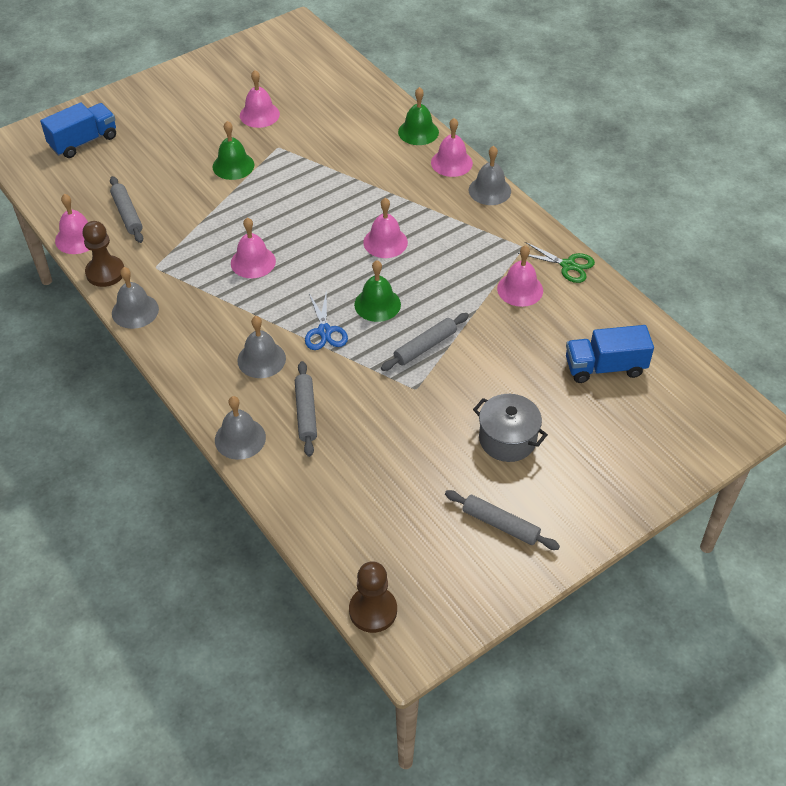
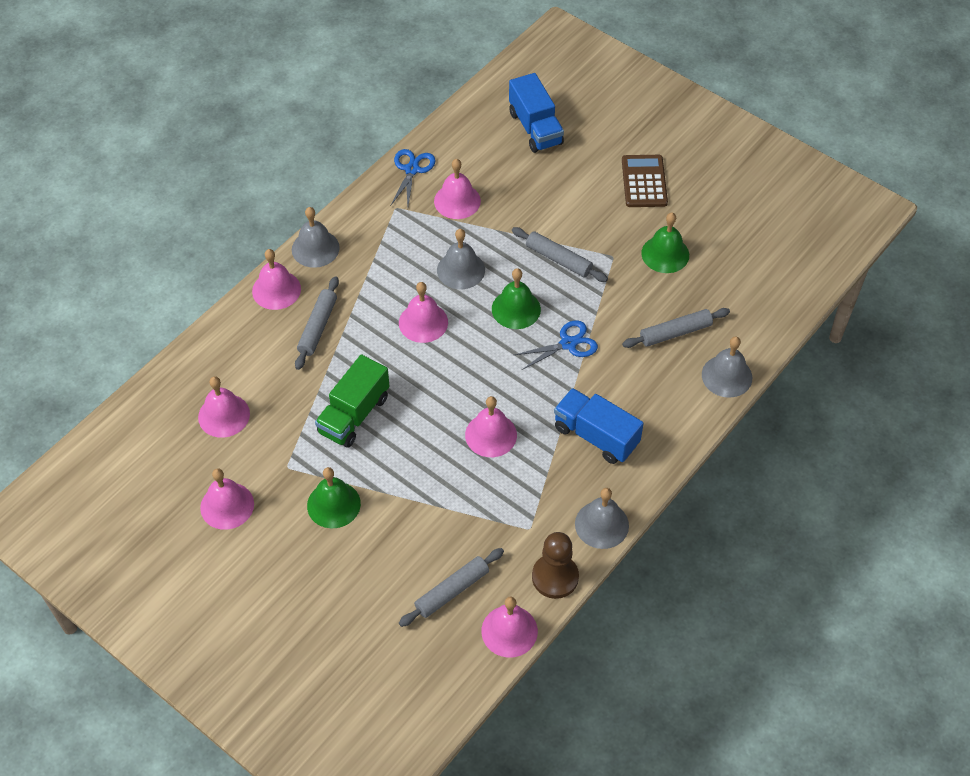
camera: 105 degrees left, 5 degrees up
blue truck [40,102,116,158] -> blue truck moved to [554,388,644,464]
grey bell [237,316,286,378] -> grey bell moved to [437,229,485,289]
brown pawn [349,561,397,633] -> none
green bell [398,87,439,145] -> green bell moved to [641,213,689,273]
grey rolling pin [445,490,560,550] -> grey rolling pin moved to [295,276,339,370]
grey pot [473,394,548,462] -> brown calculator [622,155,668,207]
green scissors [518,242,595,283] -> blue scissors [390,149,436,206]
none -> pink bell [198,376,250,438]
none -> green truck [315,354,389,448]

